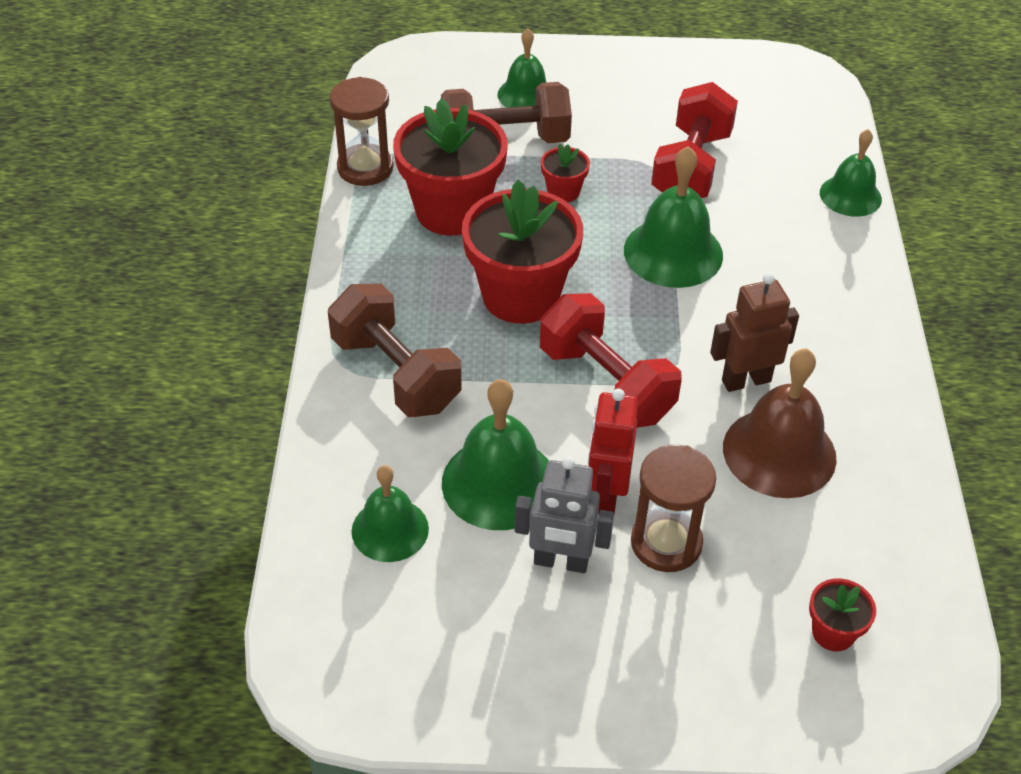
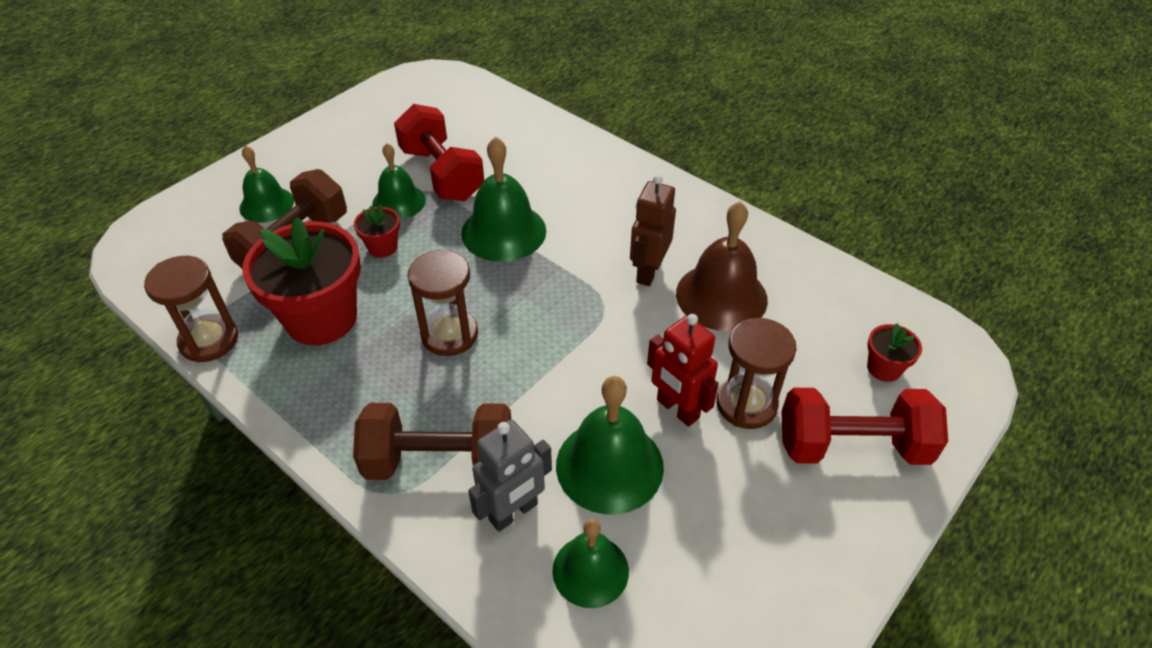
camera: 50 degrees left, 0 degrees up
red flower pot [462,180,583,324] -> brown hourglass [408,249,478,356]
grey robot [515,456,614,573] -> grey robot moved to [468,420,552,532]
red dumbbell [540,293,682,428] -> red dumbbell moved to [781,388,948,465]
green bell [820,129,882,217] -> green bell moved to [372,143,426,220]

